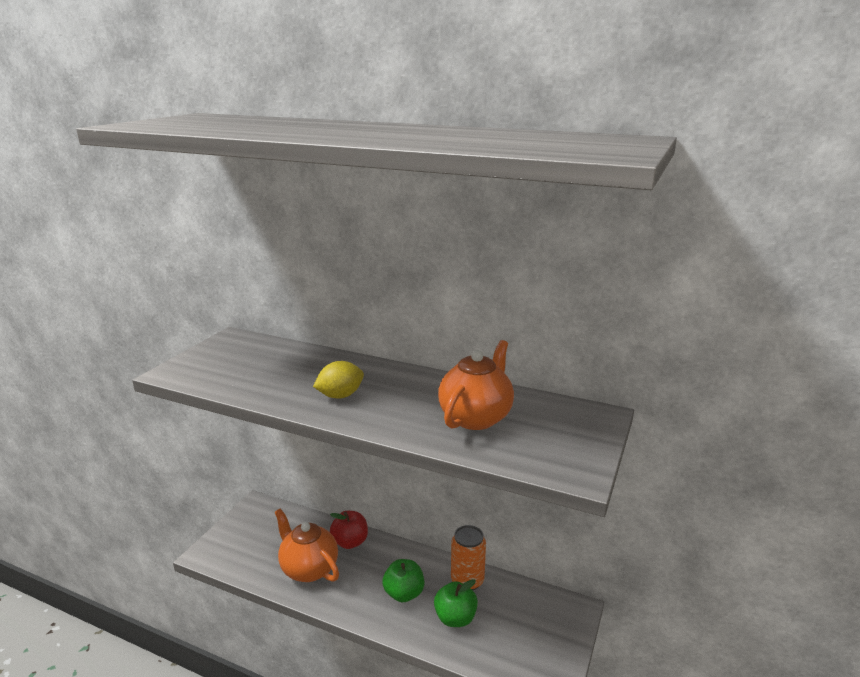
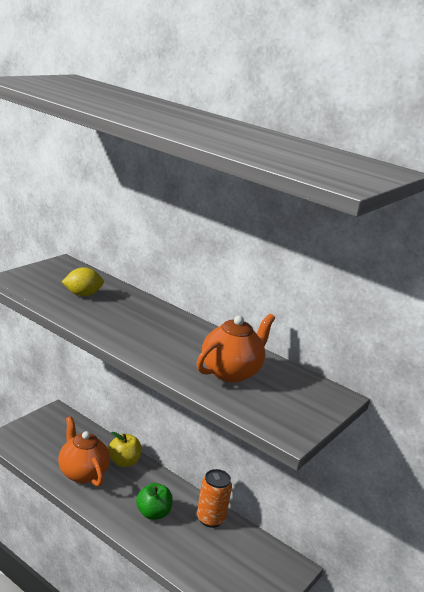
camera: 10 degrees right, 0 degrees up
yellow lemon [313,361,364,398] -> yellow lemon moved to [62,267,104,296]
red apple [330,511,368,549] -> yellow apple [108,432,142,467]
green apple [434,579,478,627] -> none

